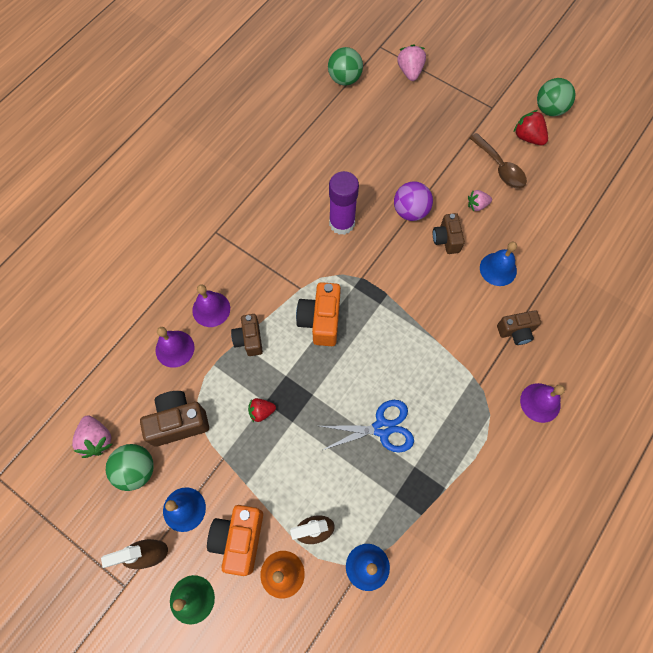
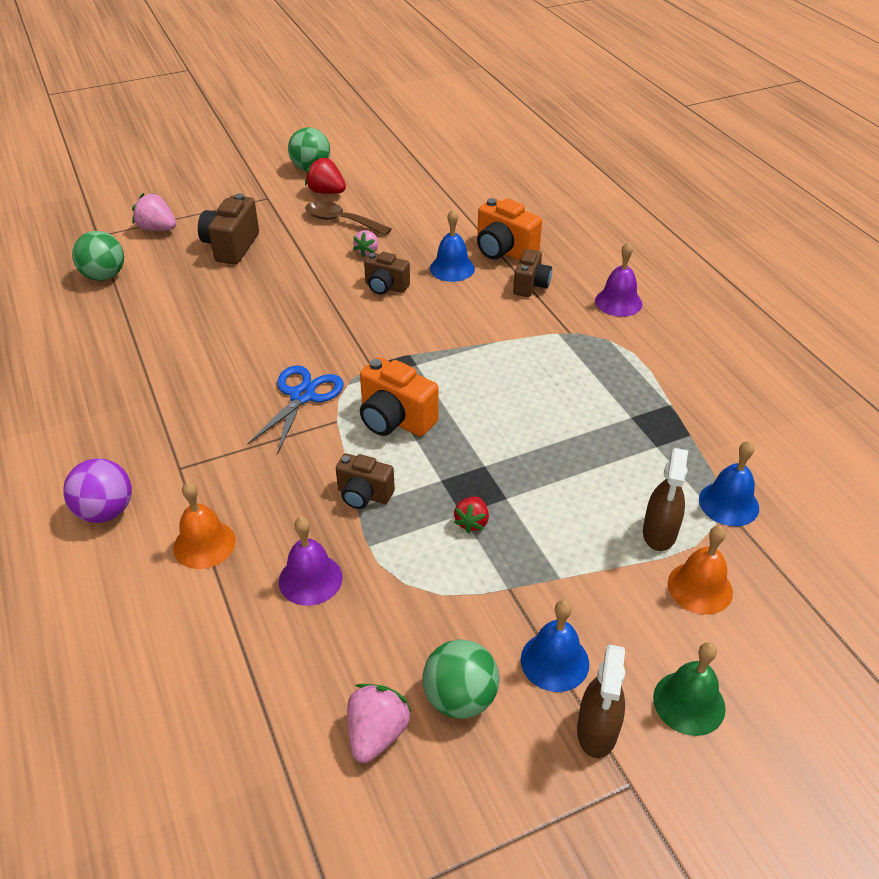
camera: 60 degrees left, 25 degrees down
pink strawberry [72,415,113,458] -> pink strawberry turned 75 degrees counterclockwise [347,684,412,763]
brown camera [140,391,209,447] -> brown camera moved to [198,193,259,264]
purple bell [192,284,230,327] -> none
orange camera [207,505,263,576] -> orange camera moved to [477,198,542,261]
blue scissors [320,400,414,452] -> blue scissors moved to [247,365,344,454]
purple glue stick [329,171,359,235] -> none
purple ball [394,181,433,221] -> purple ball moved to [63,458,132,523]
brown spoon [470,133,527,189] -> brown spoon turned 150 degrees counterclockwise [305,201,392,236]
red strawberry [514,110,548,145] -> red strawberry turned 45 degrees clockwise [305,157,346,194]
none -> orange bell [173,482,236,569]

